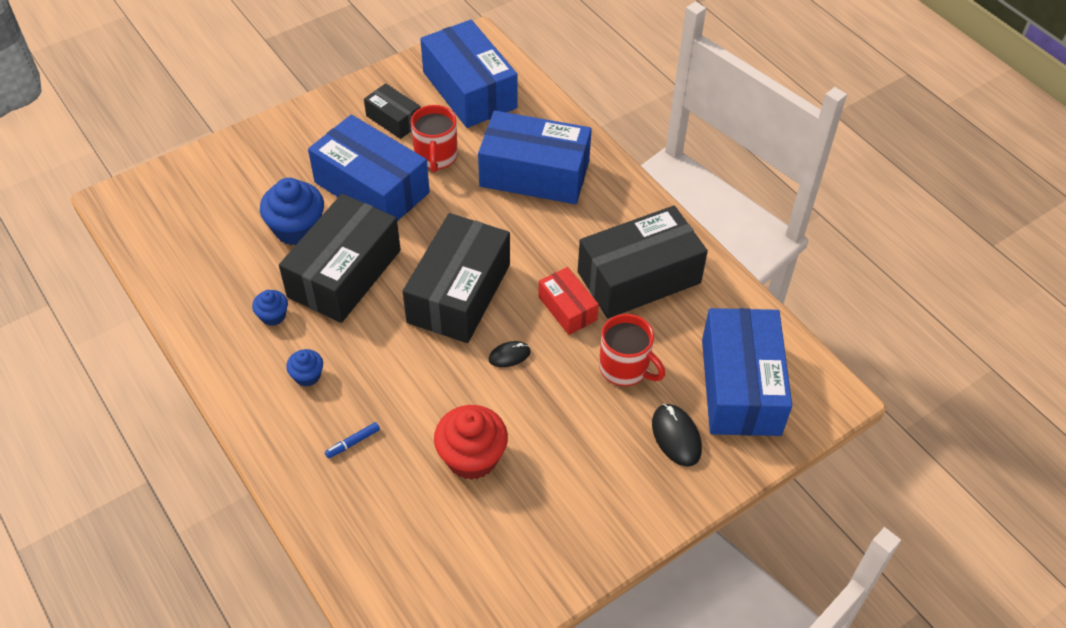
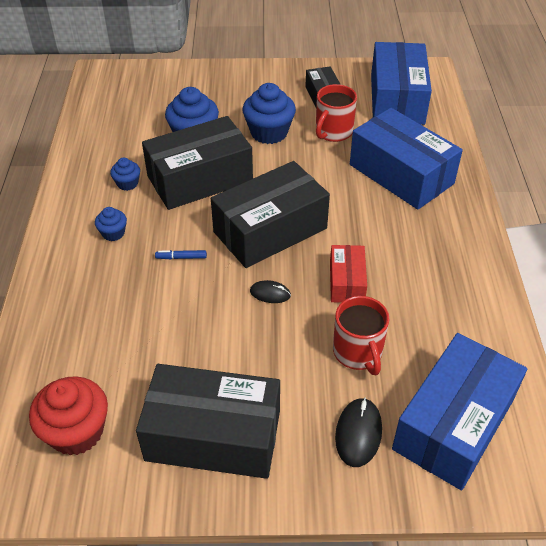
camera: 35 degrees right, 5 degrees down
blue box [308,115,430,221] -> blue cupcake [243,83,296,144]
blue marker [325,422,380,458] -> blue marker moved to [155,250,207,259]
red cupcake [434,405,508,480] -> red cupcake moved to [29,376,108,455]
black box [578,206,708,319] -> black box moved to [136,364,280,479]

